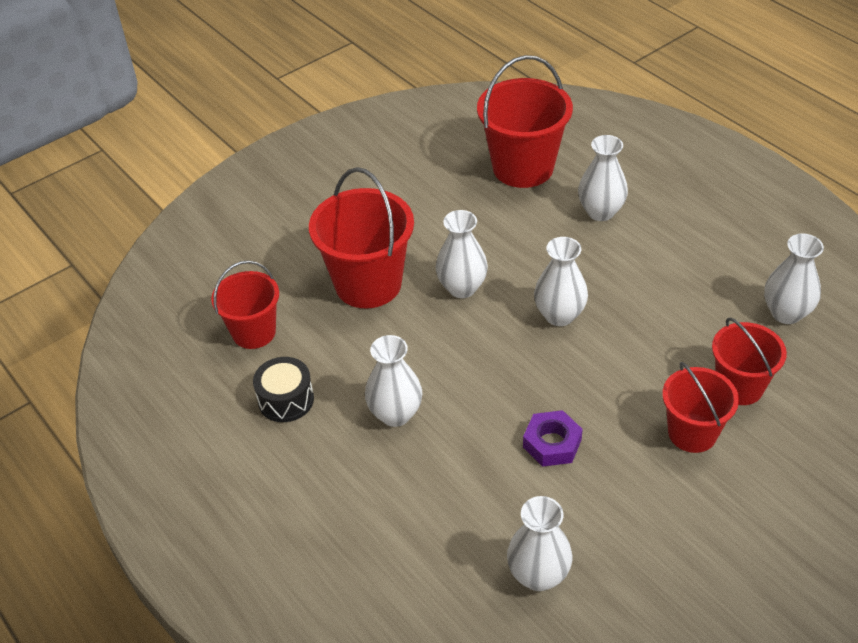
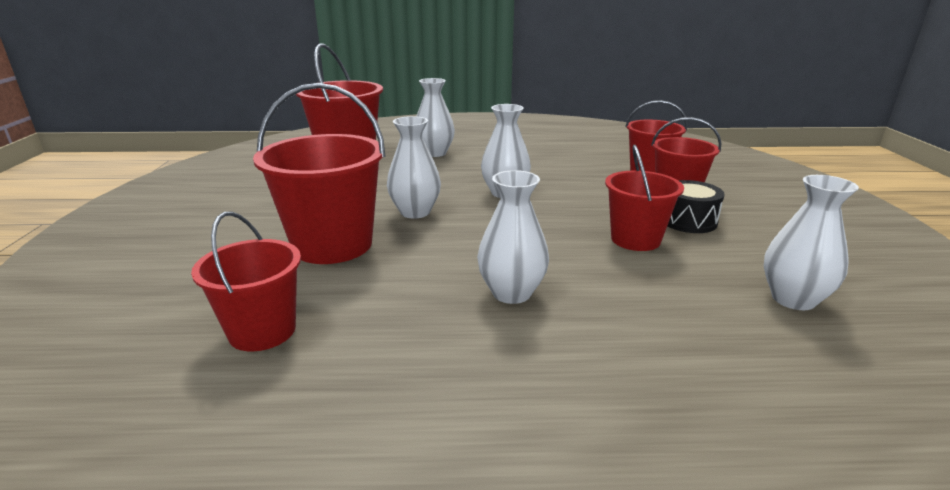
camera: 55 degrees left, 20 degrees down
black drum [253,357,314,422] -> black drum moved to [668,180,725,233]
purple nut [523,410,583,467] -> red bucket [605,145,684,251]
white vase [764,234,824,324] -> none

